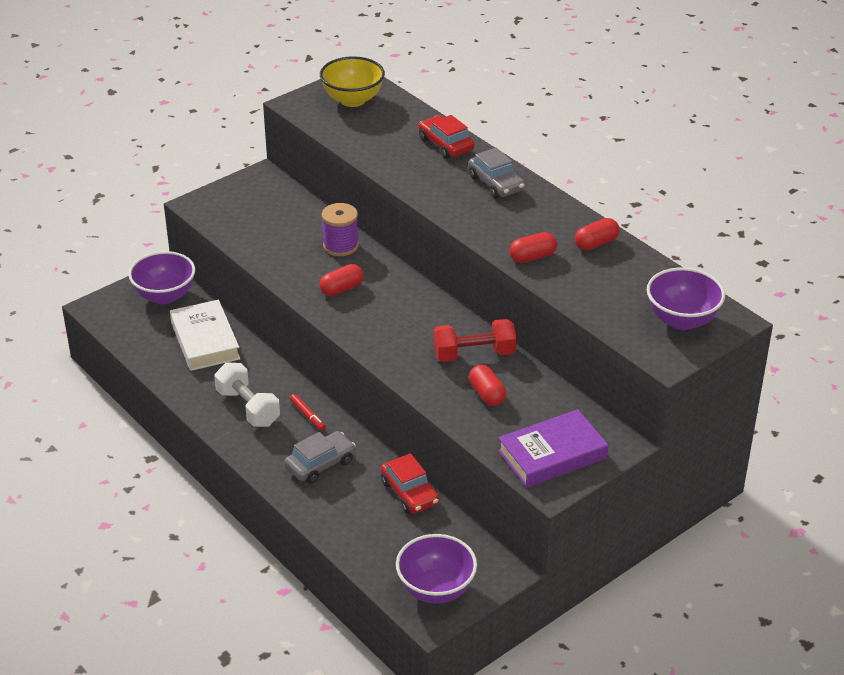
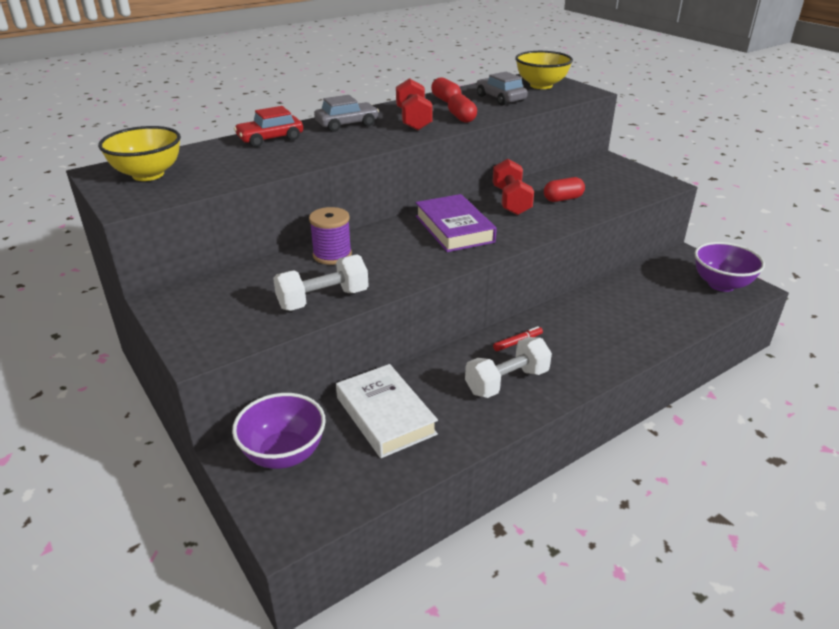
camera: 85 degrees left, 5 degrees down
white book [170,300,240,371] -> white book turned 75 degrees clockwise [336,364,438,458]
grey car [284,431,356,483] -> grey car moved to [476,72,528,105]
red capsule [319,264,364,296] -> none
red car [380,453,439,514] -> none
purple book [498,409,608,488] -> purple book moved to [416,194,497,252]
purple bowl [647,268,725,330] -> yellow bowl [515,51,573,89]
none -> white dumbbell [273,255,369,311]
none -> red dumbbell [396,78,433,131]

